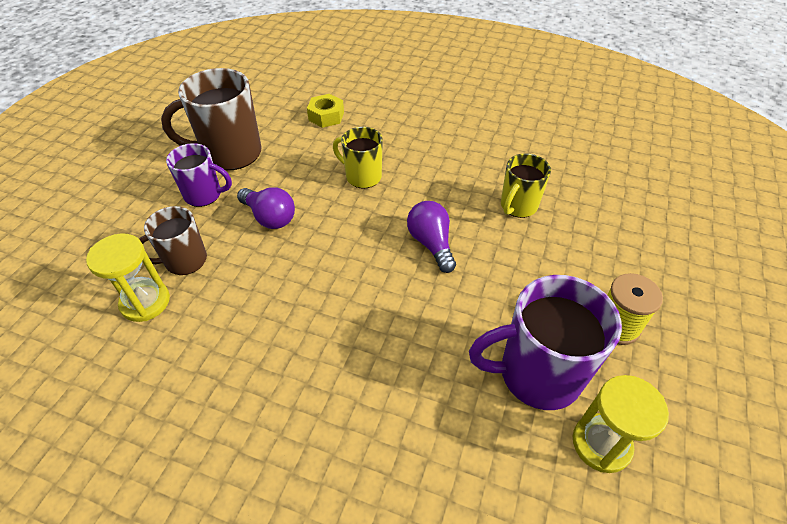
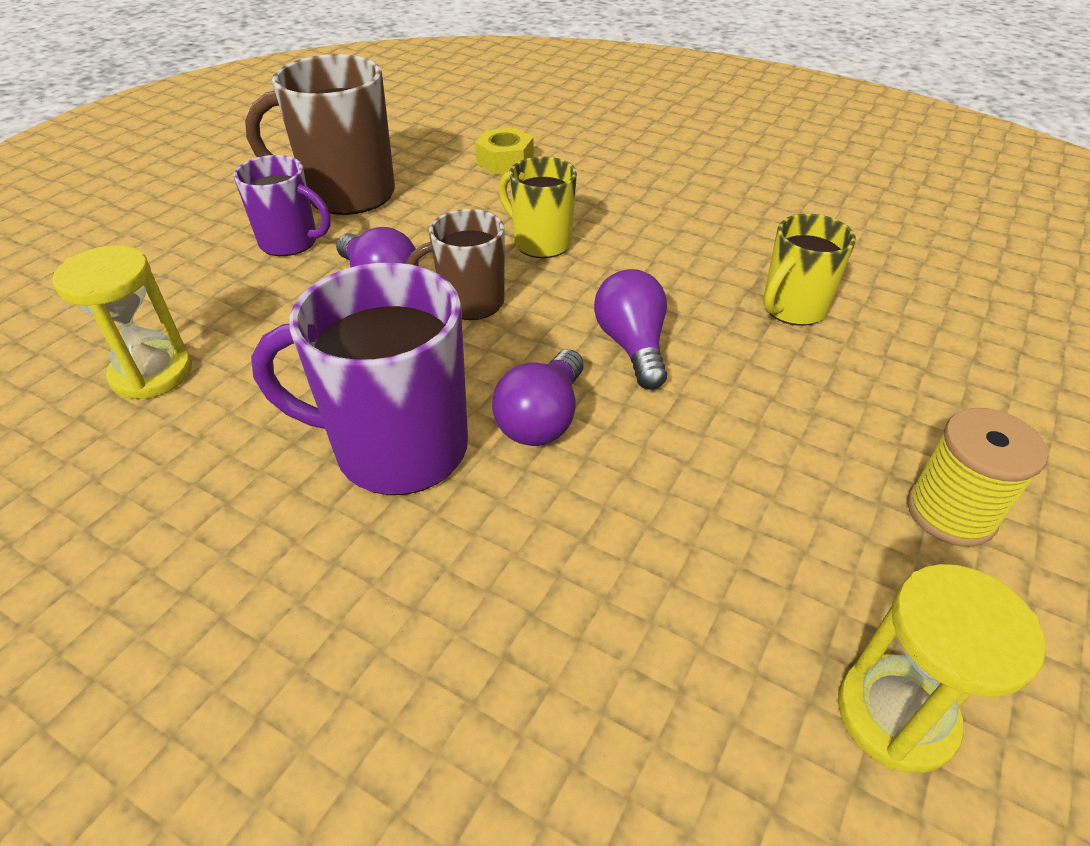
camera: 10 degrees right, 5 degrees down
brown mug [139,206,207,275] -> brown mug moved to [405,209,504,320]
purple mug [469,275,622,410] -> purple mug moved to [251,262,468,495]
none -> purple light bulb [492,350,584,446]

